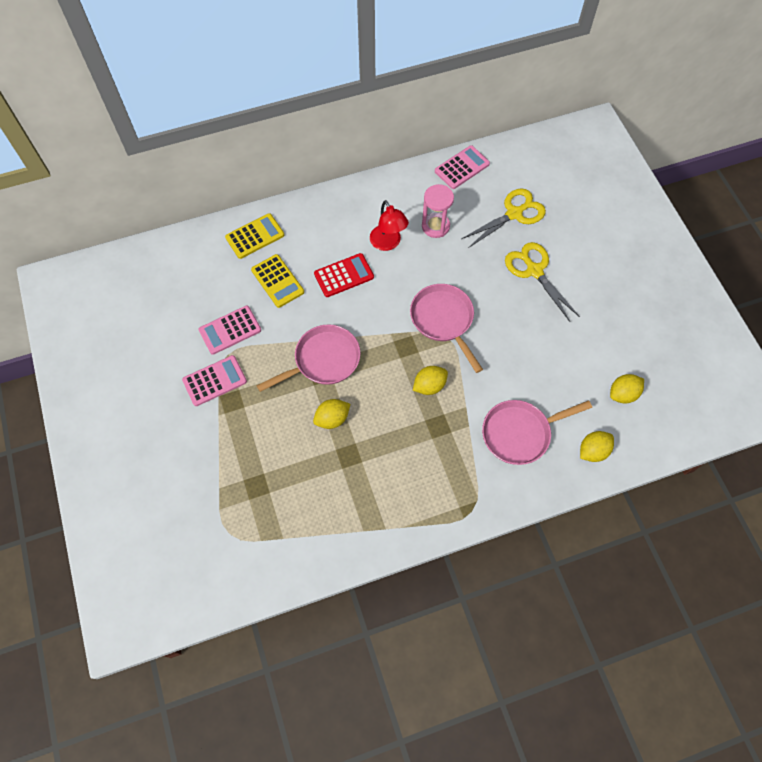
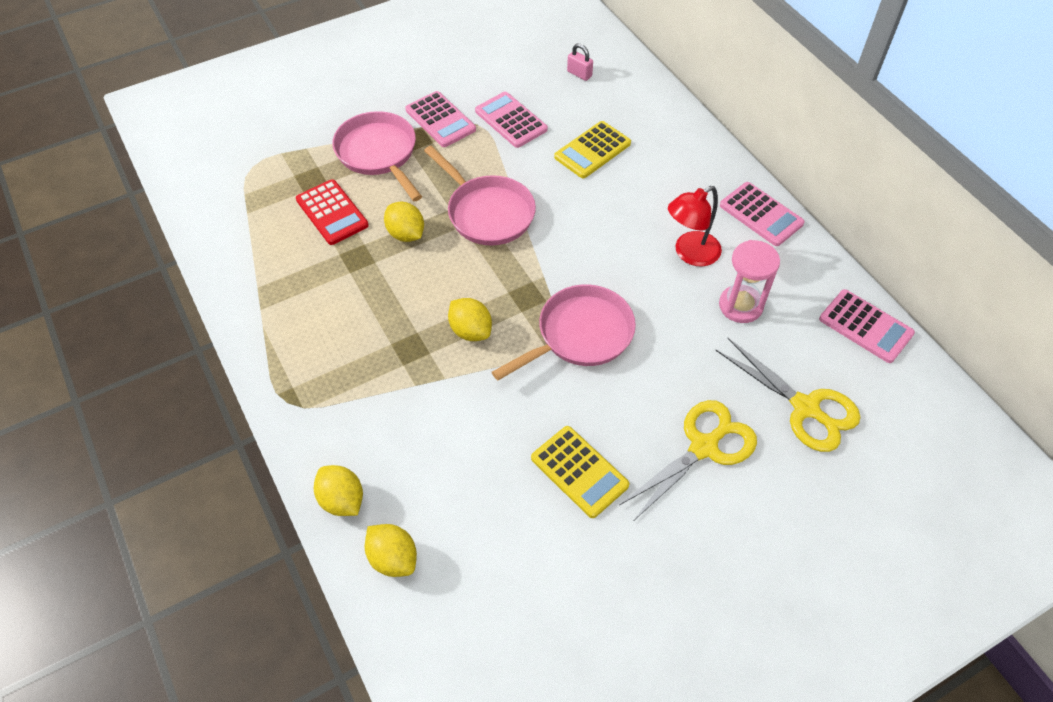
camera: 80 degrees right, 10 degrees down
yellow calculator [225,213,284,259] -> yellow calculator moved to [531,426,630,518]
red calculator [314,253,374,297] -> red calculator moved to [296,179,369,245]
pink pan [482,400,592,465] -> pink pan moved to [332,111,422,201]
yellow lemon [610,374,644,404] -> yellow lemon moved to [314,465,363,516]
none -> pink padlock [567,43,593,81]
none -> pink calculator [720,182,805,246]

